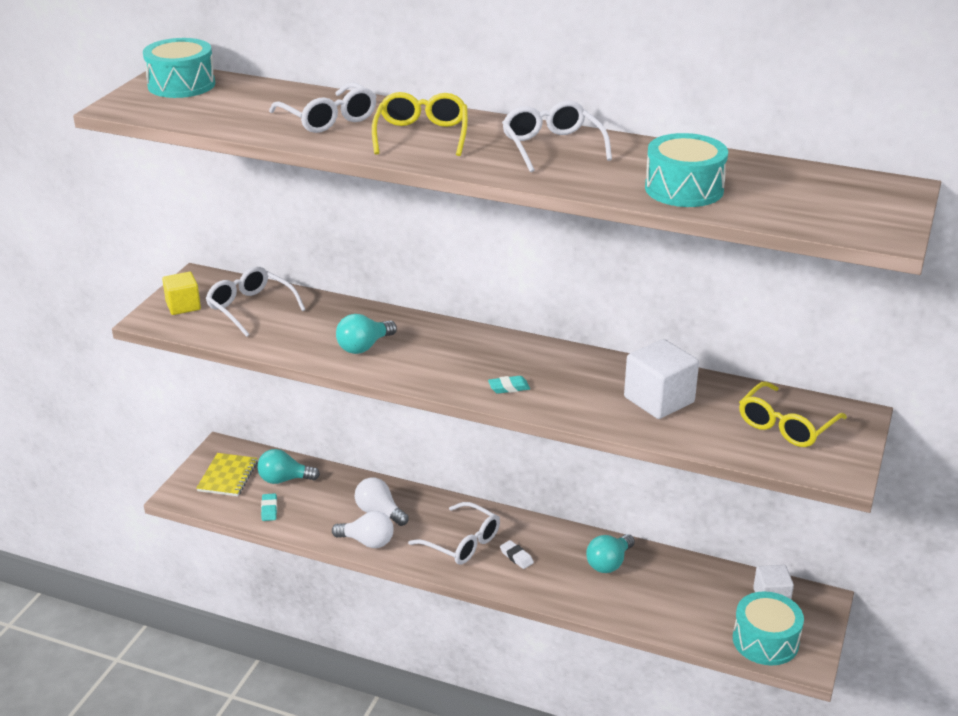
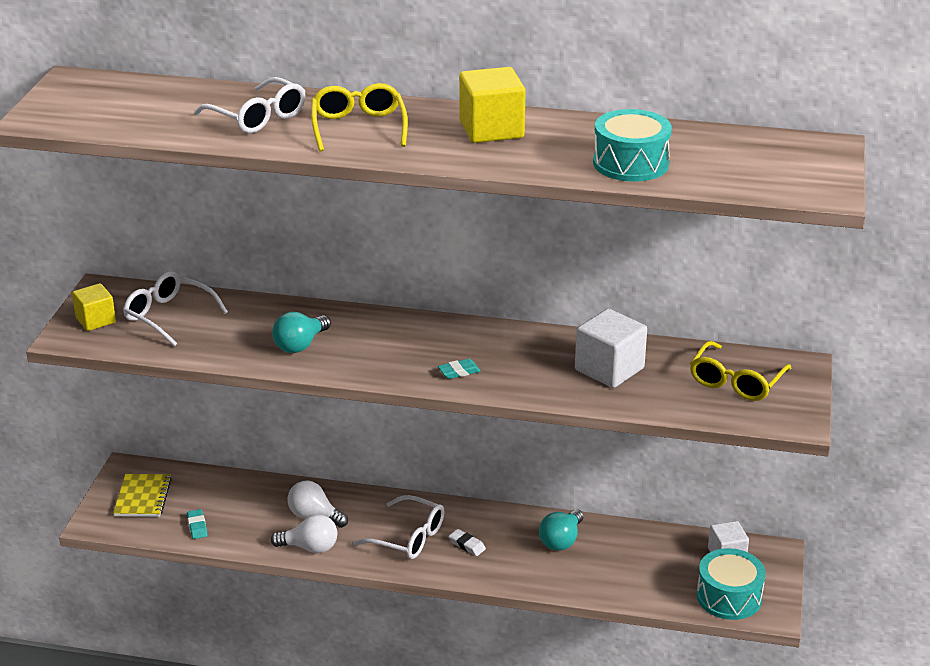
camera: 10 degrees left, 0 degrees up
turquoise drum [143,38,215,98] -> none
turquoise light bulb [257,449,320,484] -> none
white glasses [502,101,612,172] -> yellow cube [459,67,526,143]

